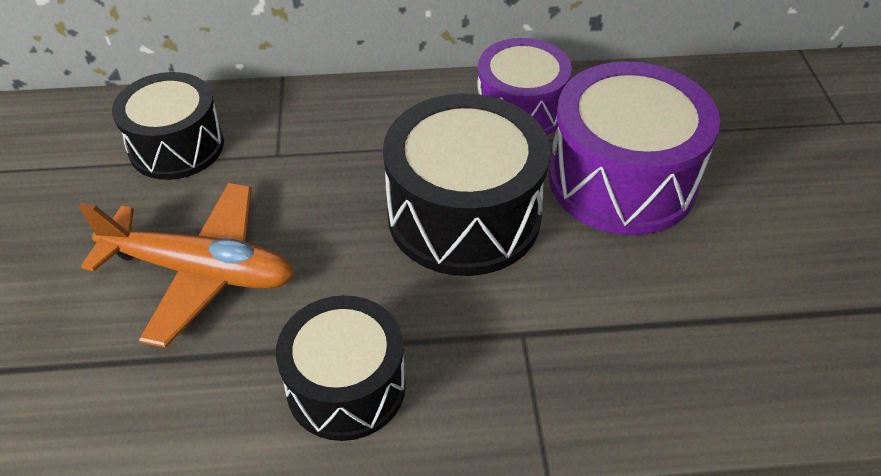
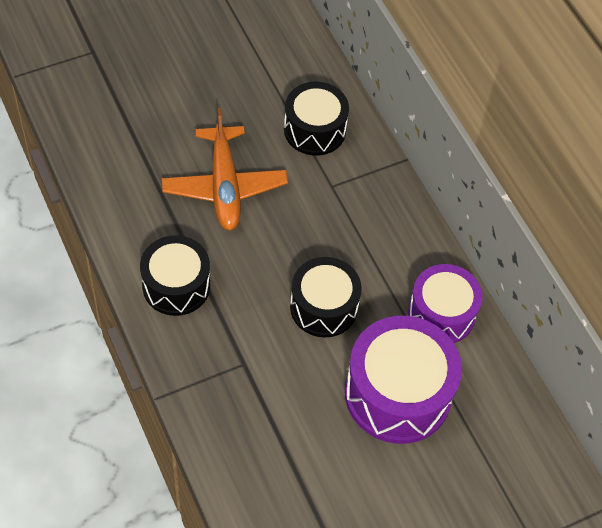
camera: 65 degrees right, 10 degrees up
black drum [383,93,550,276] -> black drum [290,257,362,338], size x0.66

